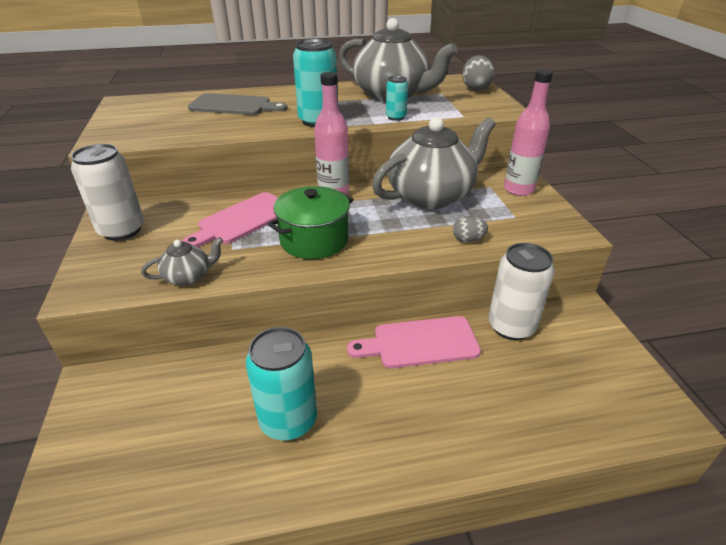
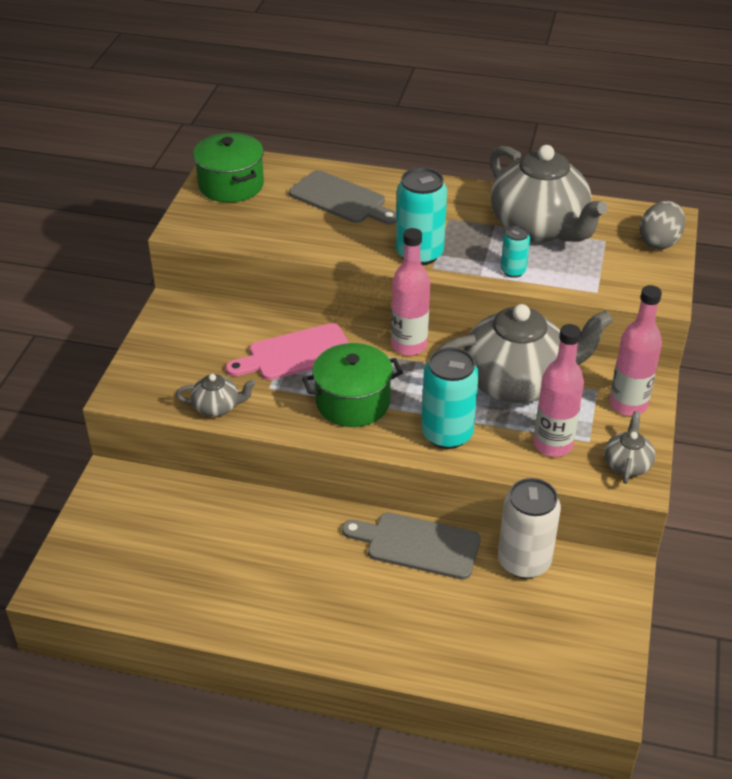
camera: 25 degrees right, 5 degrees up
white can [71,144,144,241] -> none
turquoise can [245,327,317,441] -> turquoise can moved to [421,347,479,449]
pink cutting board [347,316,481,368] -> grey cutting board [342,513,480,580]
grey egg [453,216,488,242] -> none
none -> green pot [193,133,264,203]
none -> pink bottle [534,324,584,457]
none -> grey teapot [604,411,655,484]

